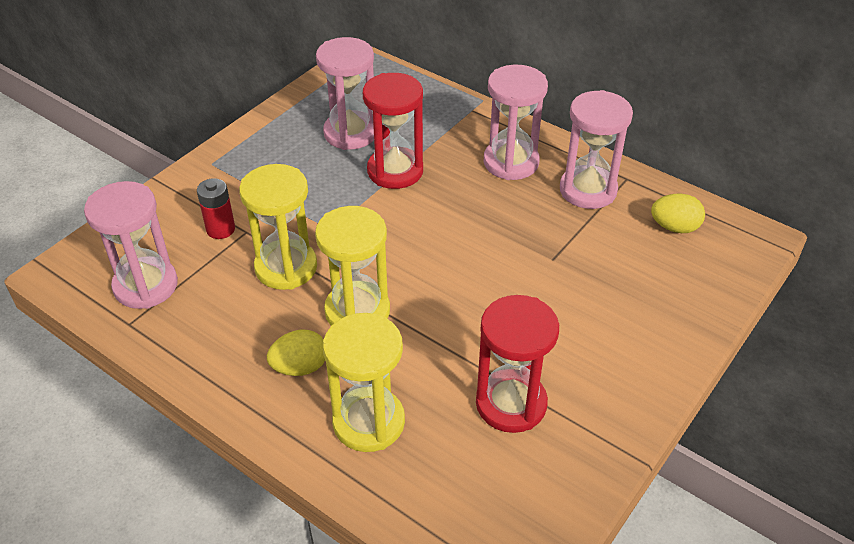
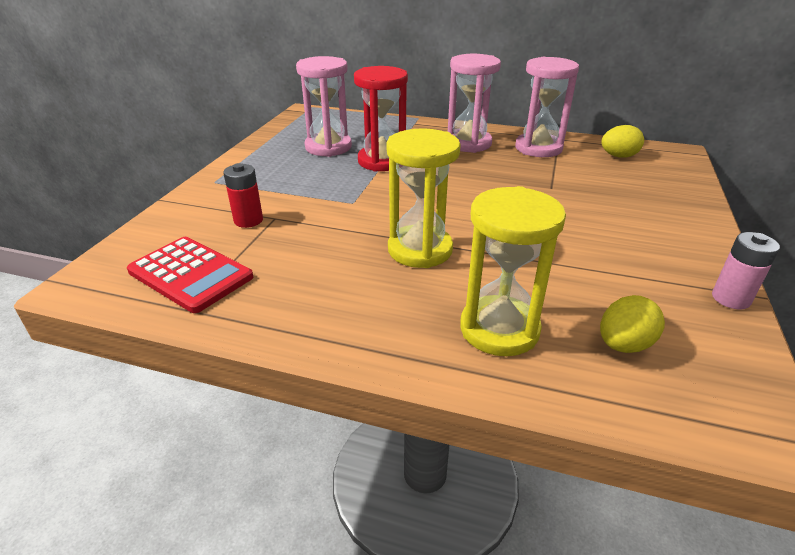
camera: 20 degrees left, 10 degrees down
pink hourglass [84,181,178,309] -> red calculator [127,237,253,313]
yellow hourglass [239,164,317,290] -> none
yellow egg [267,330,325,376] -> yellow egg moved to [600,295,665,353]
red hourglass [476,295,559,433] -> none
none -> pink battery [712,232,780,309]

